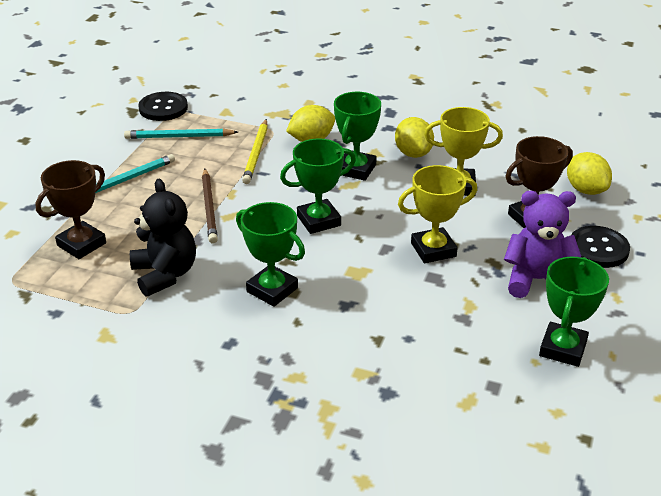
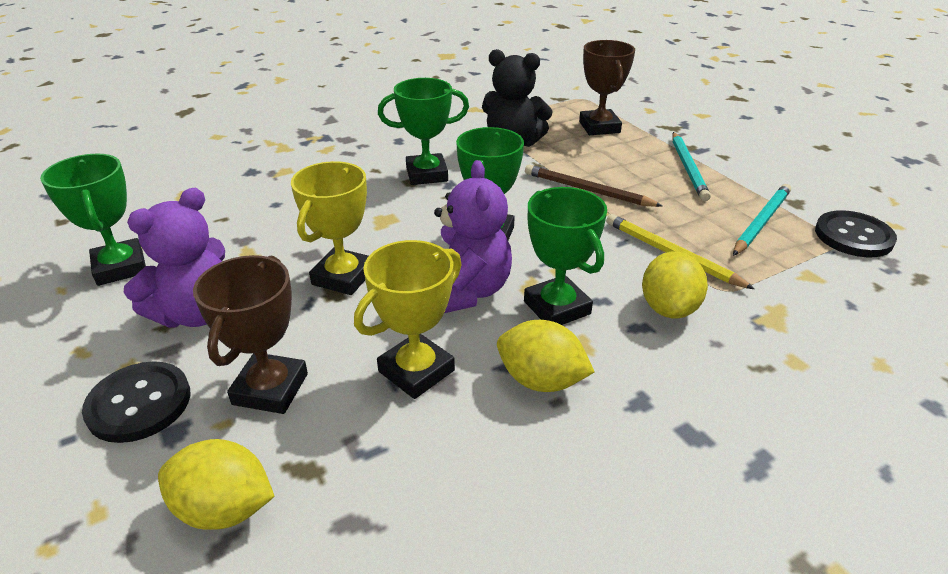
camera: 130 degrees right, 0 degrees up
none -> purple teddy bear [434,160,512,313]

